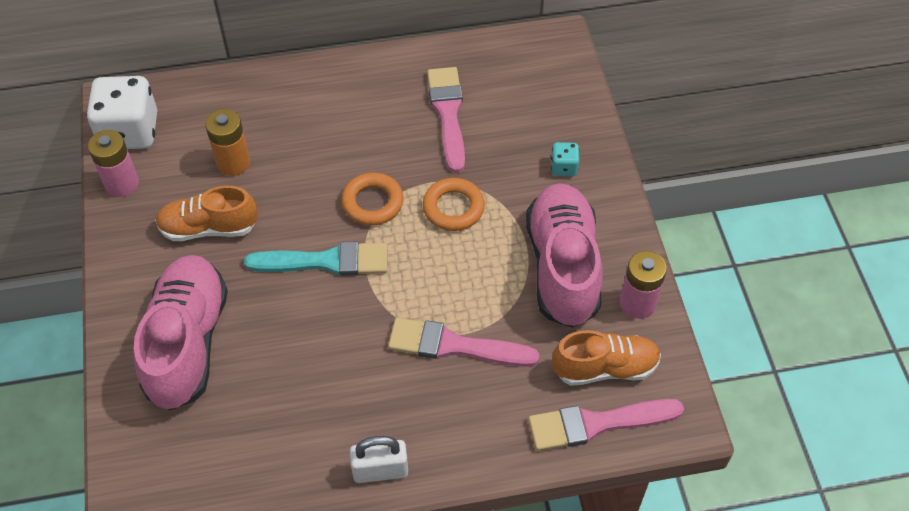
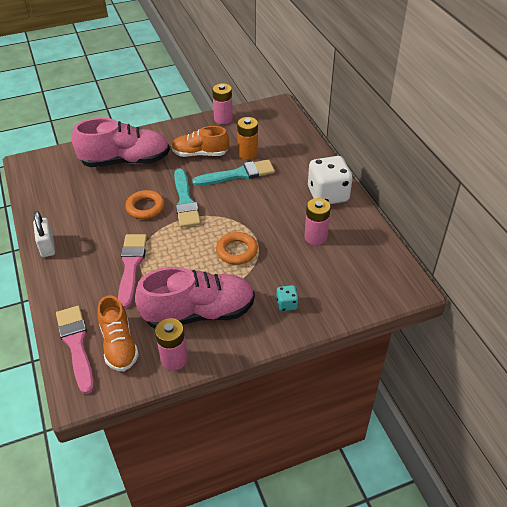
camera: 80 degrees right, 10 degrees down
white dice [86,76,157,149] -> white dice moved to [308,156,353,204]
orange shoe [155,186,258,241] -> orange shoe turned 75 degrees counterclockwise [171,126,229,157]
orange ring [341,173,404,226] -> orange ring moved to [126,190,165,219]
pink brush [427,67,465,173] -> pink battery [305,198,331,245]
none -> turquoise brush [192,159,275,186]

